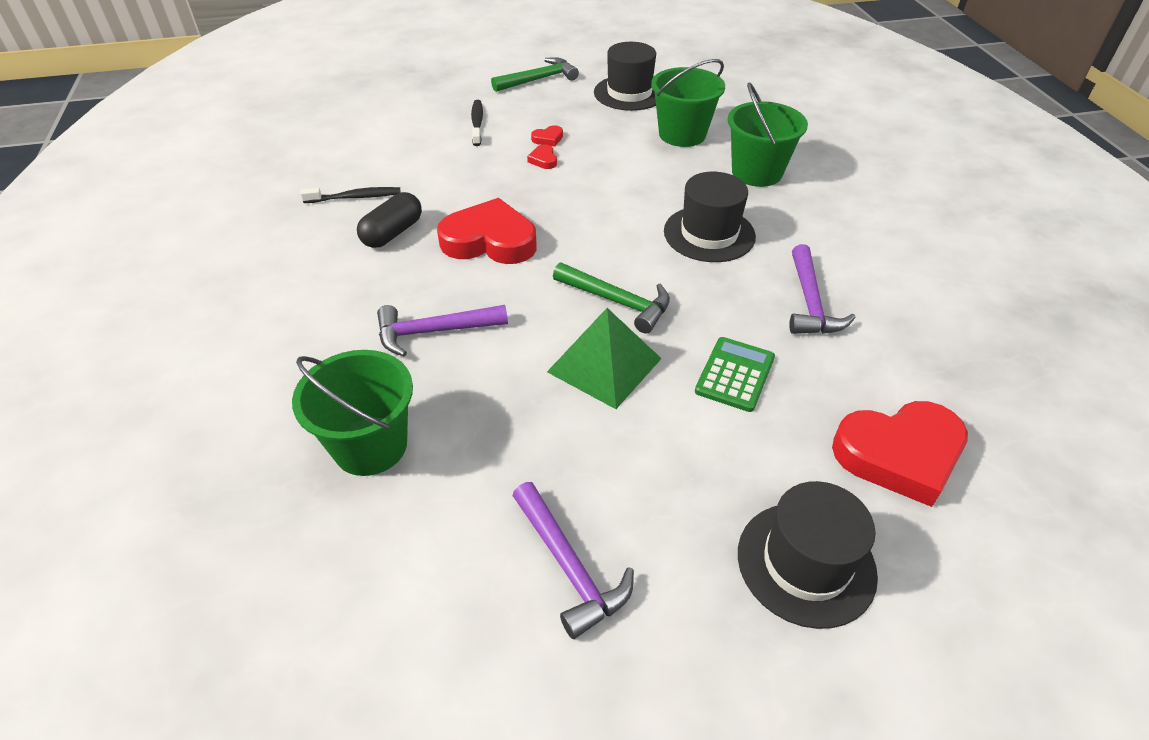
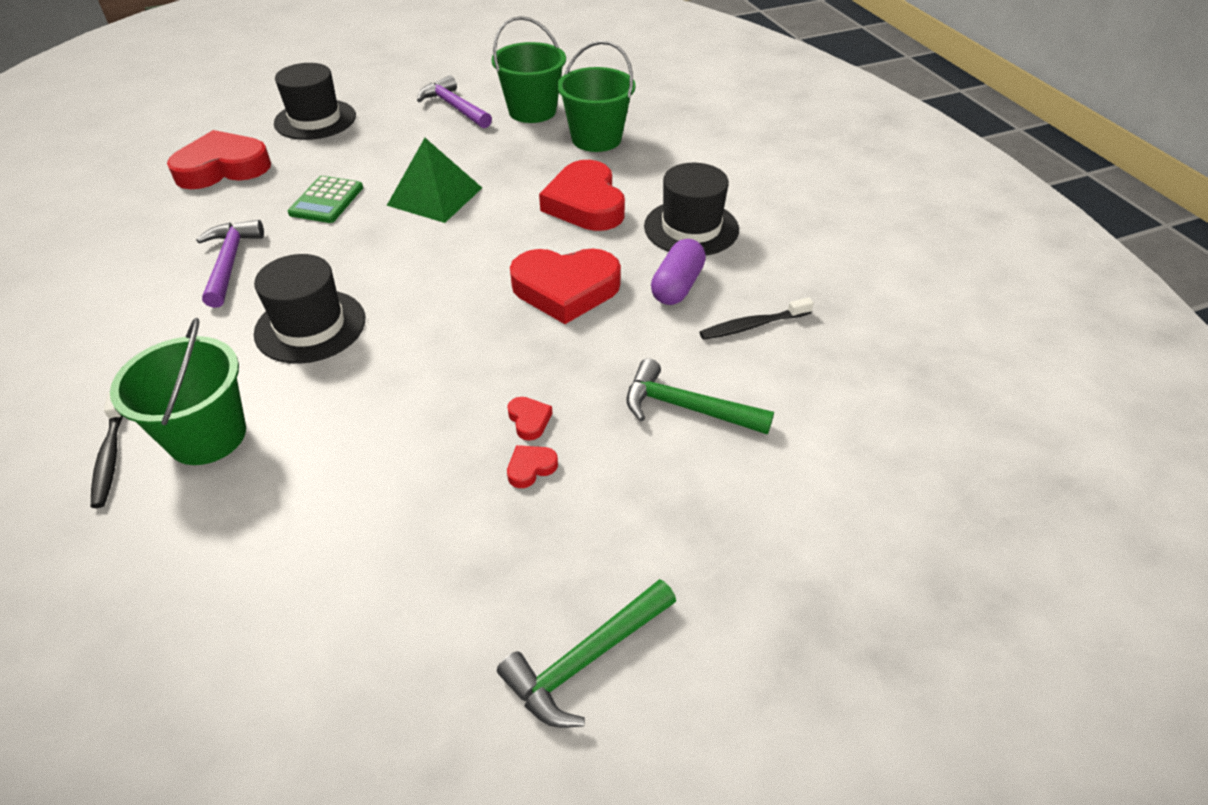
camera: 170 degrees right, 0 degrees up
black capsule [357,192,422,248] -> purple capsule [651,239,706,305]
purple hammer [377,305,508,356] -> red heart [539,160,625,231]
black toothbrush [471,100,483,146] -> black toothbrush moved to [91,393,123,508]
green hammer [553,263,670,334] -> green hammer moved to [626,358,774,435]
black hat [594,42,656,111] -> black hat moved to [644,163,739,256]
green bucket [651,59,725,147] -> green bucket moved to [492,16,566,123]

